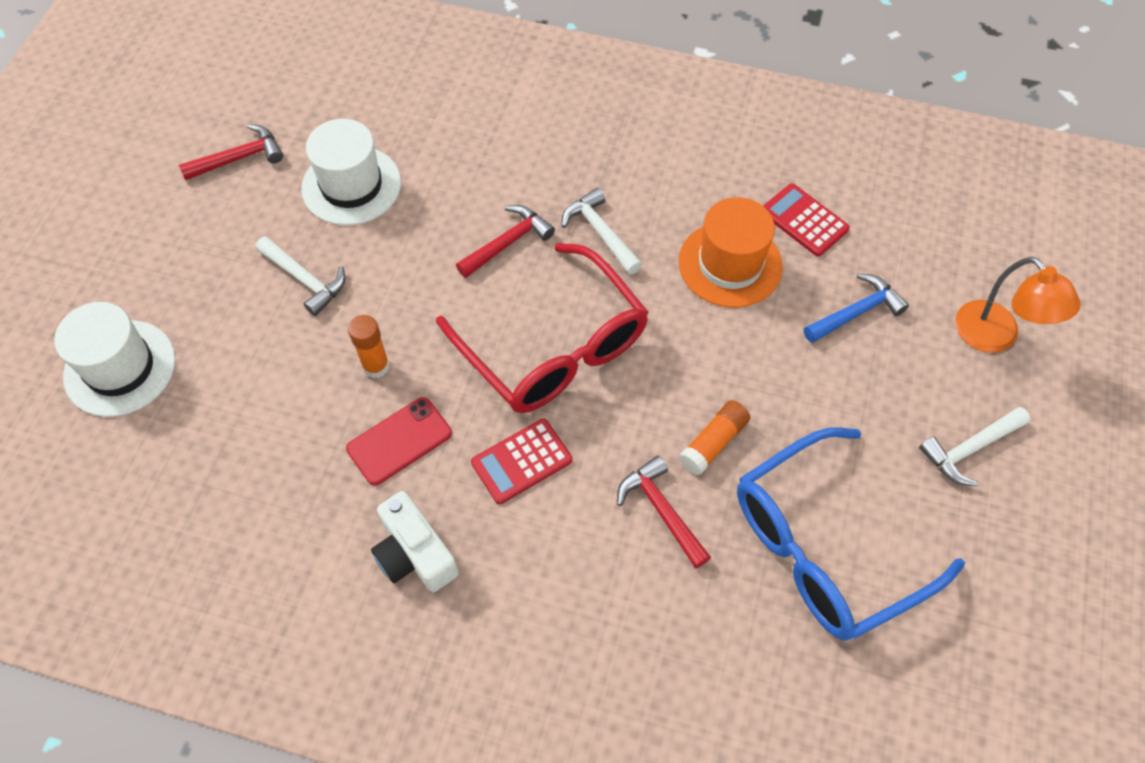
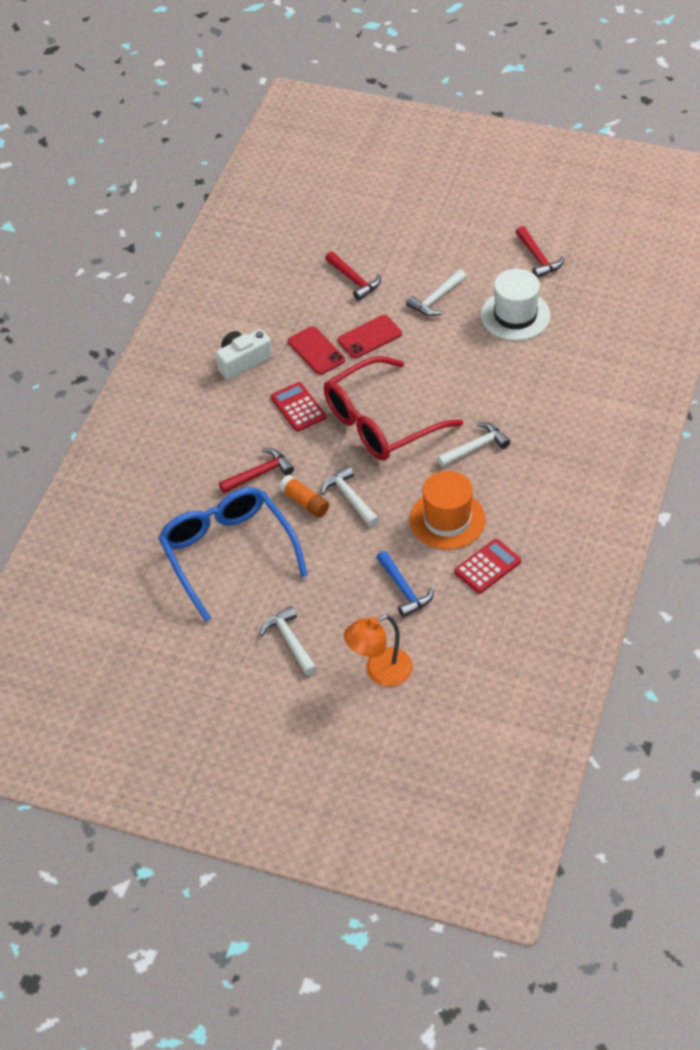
camera: 95 degrees right, 10 degrees down
white hat [54,302,175,417] -> none
orange glue stick [348,315,390,378] -> red phone [338,315,402,358]
red hammer [456,205,555,278] -> red hammer moved to [325,251,381,301]
none -> white hammer [321,466,379,527]

